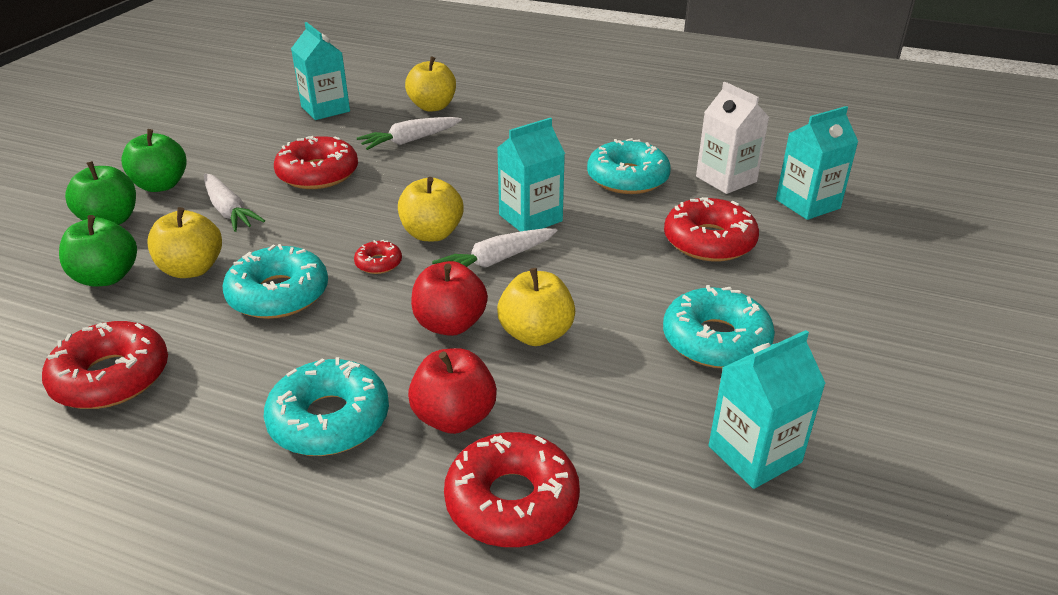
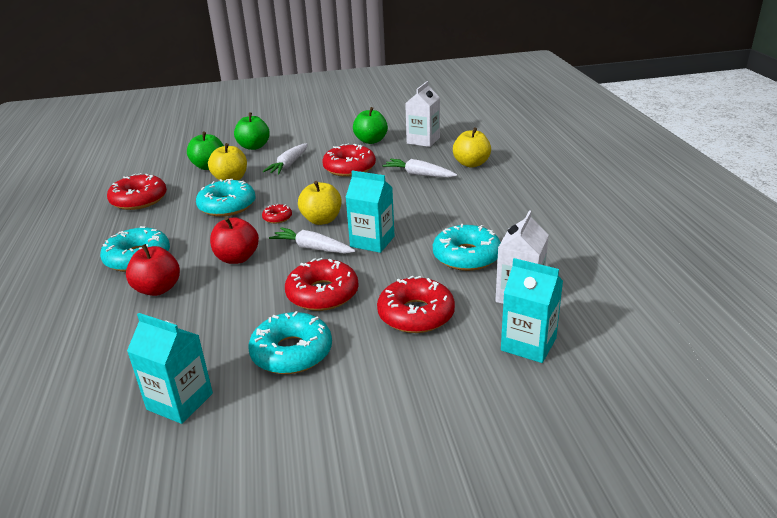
camera: 60 degrees right, 5 degrees down
green apple [121,129,187,192] -> green apple moved to [353,107,388,144]
turquoise carton [291,22,350,120] -> white carton [405,81,440,147]
red donut [444,432,580,547] -> red donut moved to [285,258,359,311]
yellow apple [497,268,575,346] -> none

